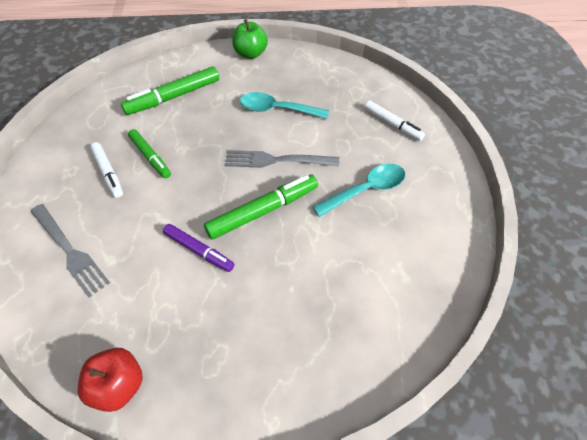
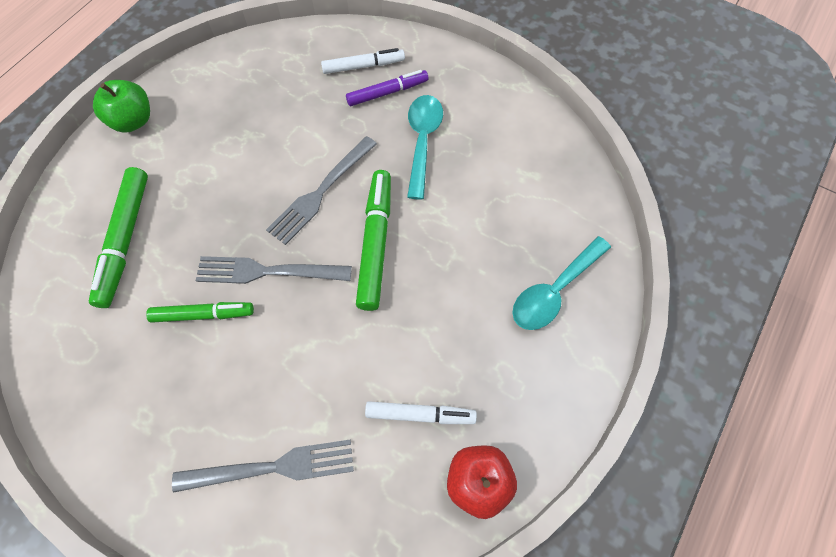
camera: 55 degrees left, 10 degrees up
white marker [90,142,123,198] -> white marker moved to [365,401,477,424]
purple marker [163,224,234,272] -> purple marker moved to [346,70,428,106]
turquoise spoon [240,92,329,119] -> turquoise spoon moved to [512,236,611,330]
none -> grey fork [196,256,352,284]

